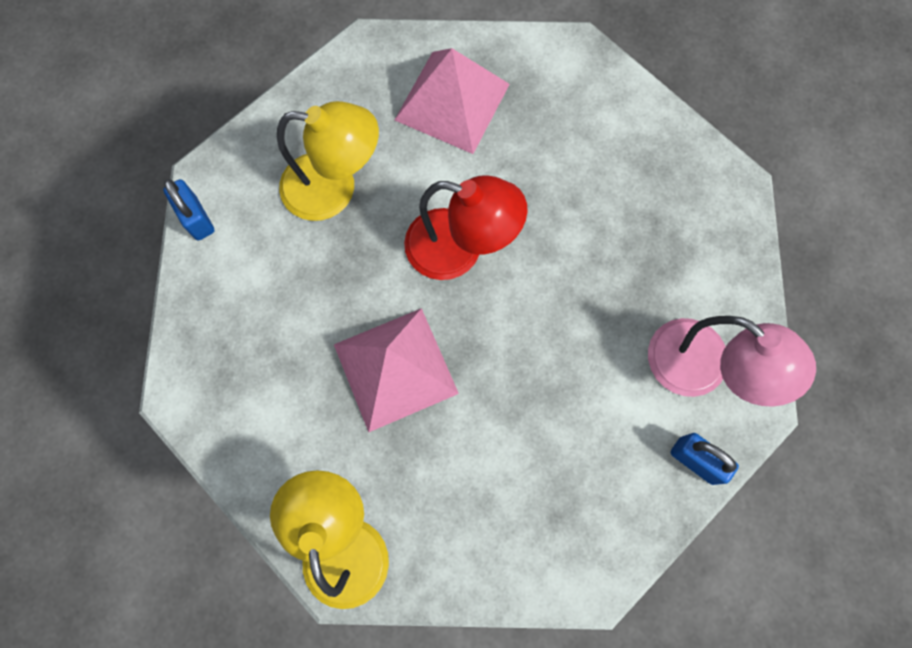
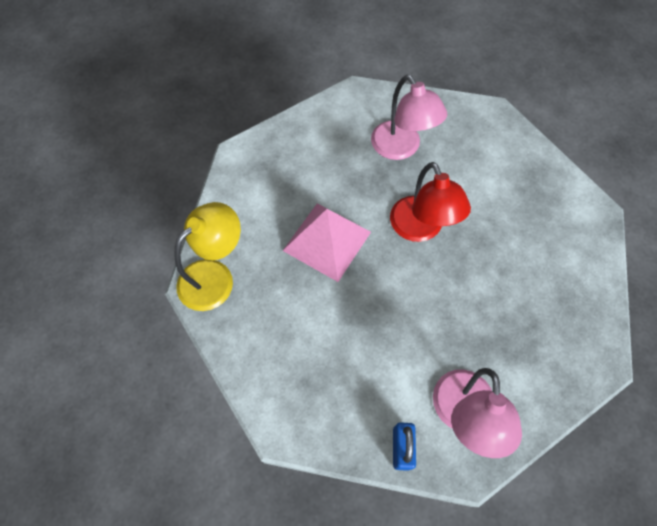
camera: 55 degrees right, 10 degrees down
blue padlock [163,179,215,240] -> none
yellow lamp [277,101,379,221] -> pink lamp [371,75,447,160]
pink pyramid [395,48,510,154] -> none

